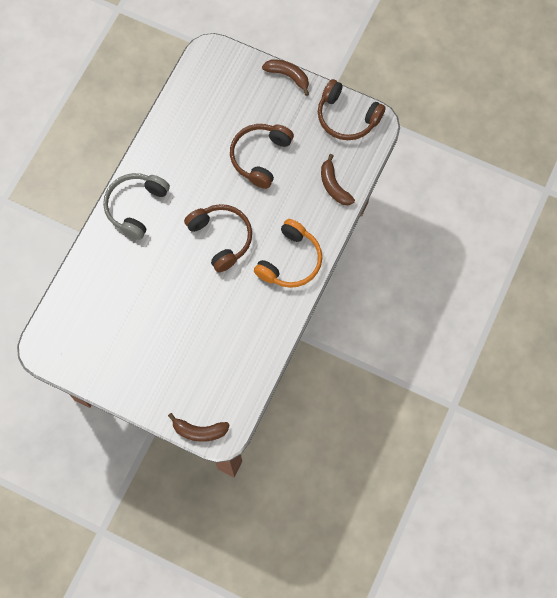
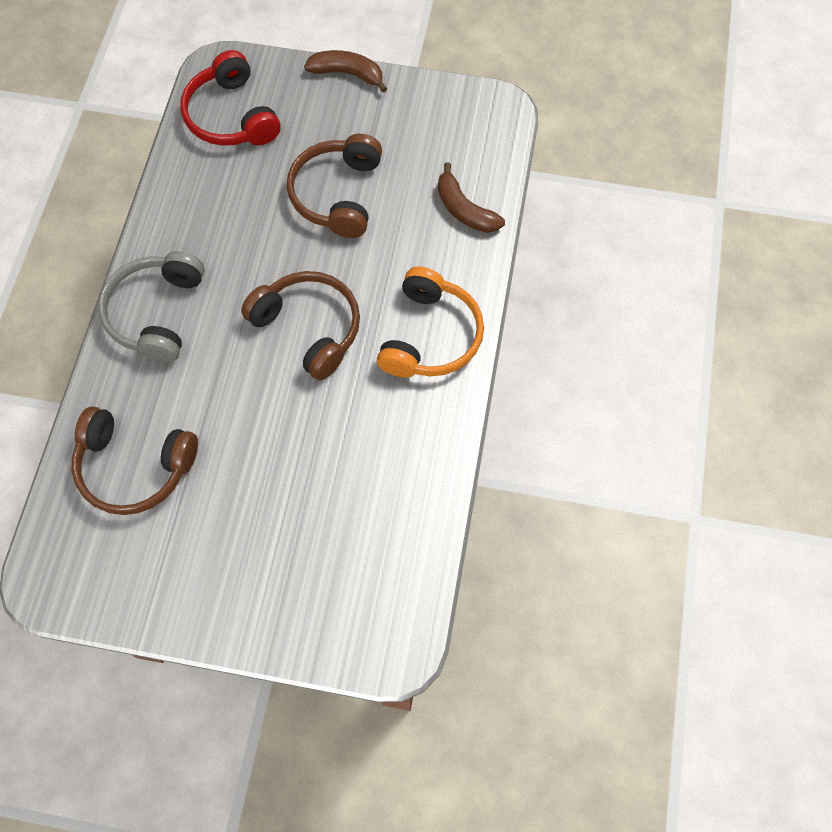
camera: 15 degrees left, 5 degrees down
brown banana [168,413,230,442] -> none
brown headphones [318,79,386,140] -> brown headphones moved to [72,407,198,515]
none -> red headphones [180,50,281,146]

